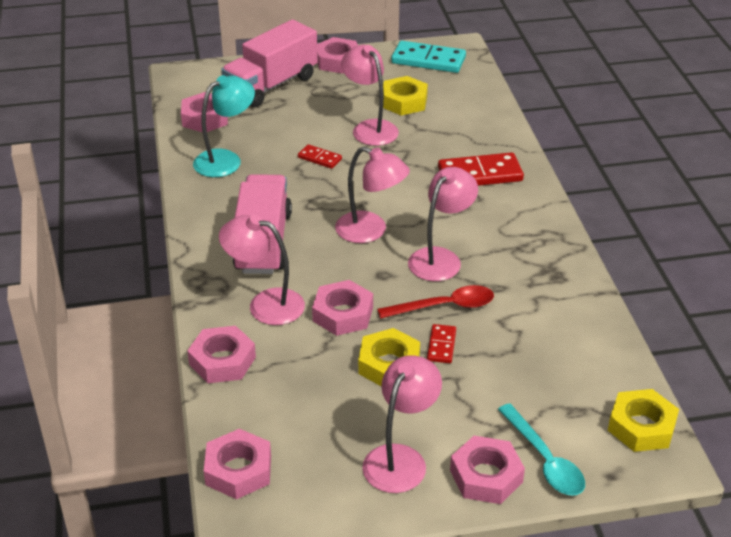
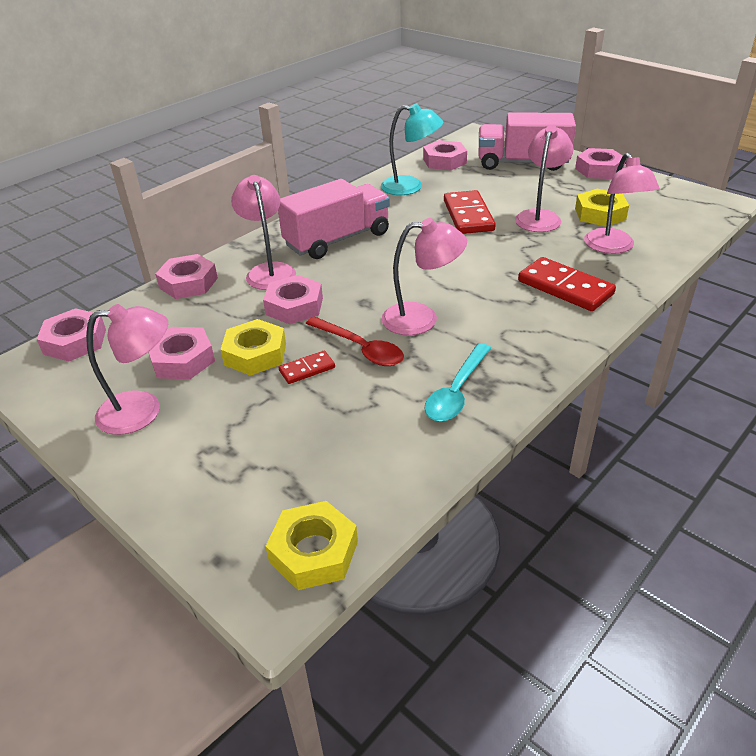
camera: 55 degrees right, 0 degrees up
red domino [298,144,342,169] -> red domino [444,190,496,234], size x1.91
pink lamp [335,147,410,243] -> pink lamp moved to [584,153,660,254]
turquoise domino [391,41,466,73] -> none
pink nut [450,436,525,504] -> pink nut moved to [148,327,215,379]
turquoise spoon [498,404,585,496] -> turquoise spoon moved to [424,343,491,421]

